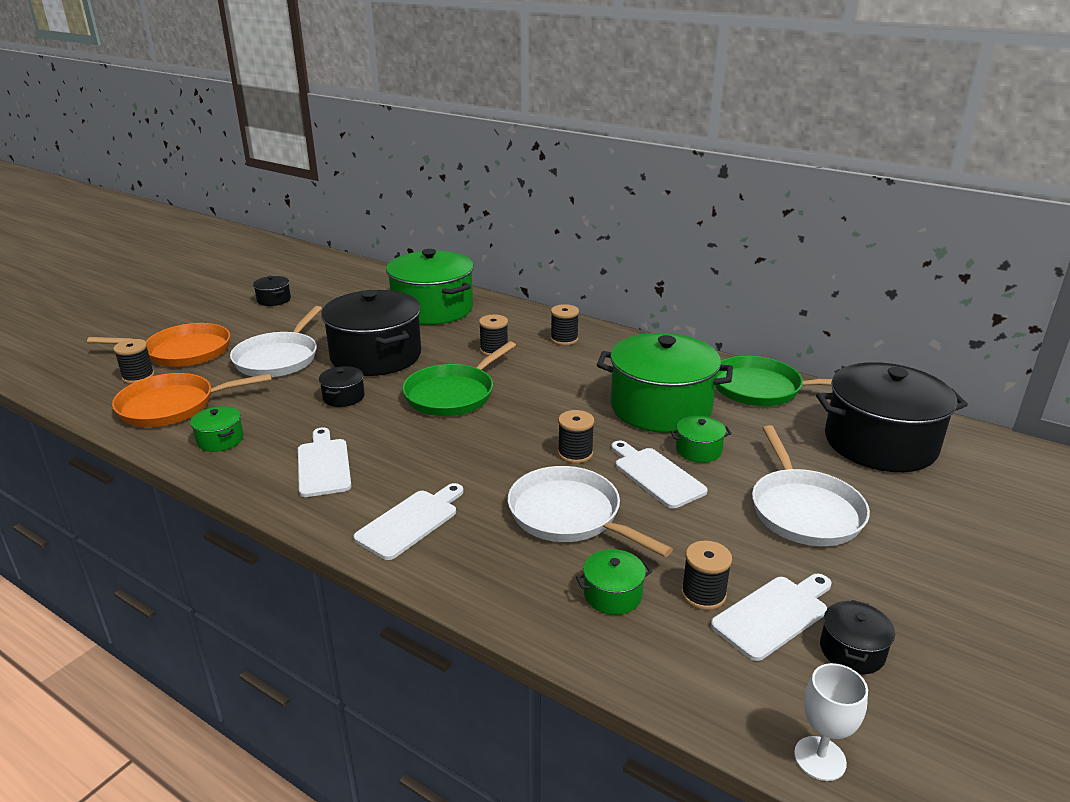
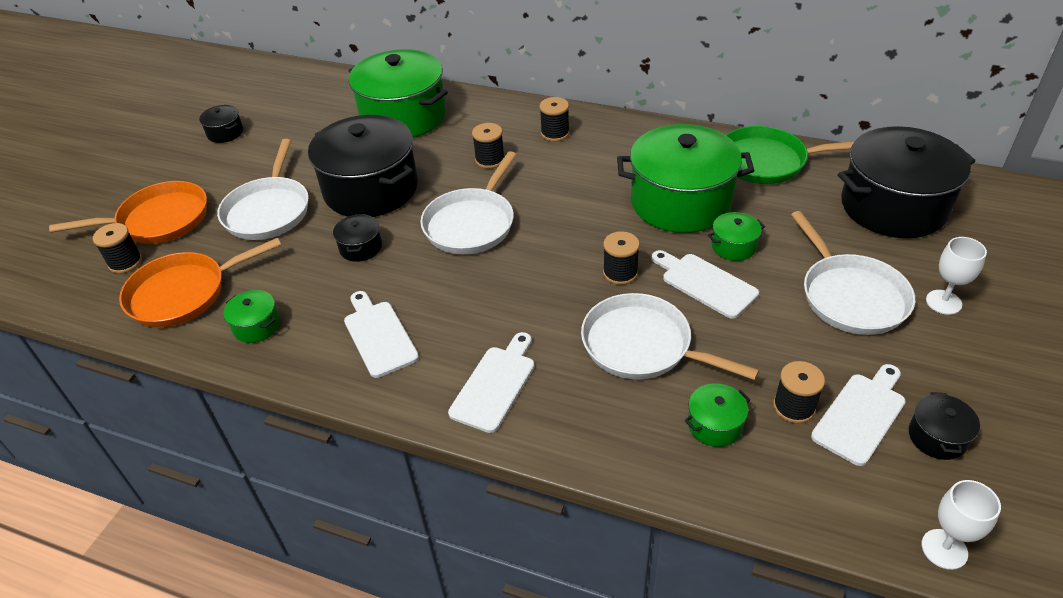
camera: 10 degrees left, 15 degrees up
green pan [402,341,516,416] -> white pan [420,151,516,254]
none -> white goblet [926,237,987,315]

